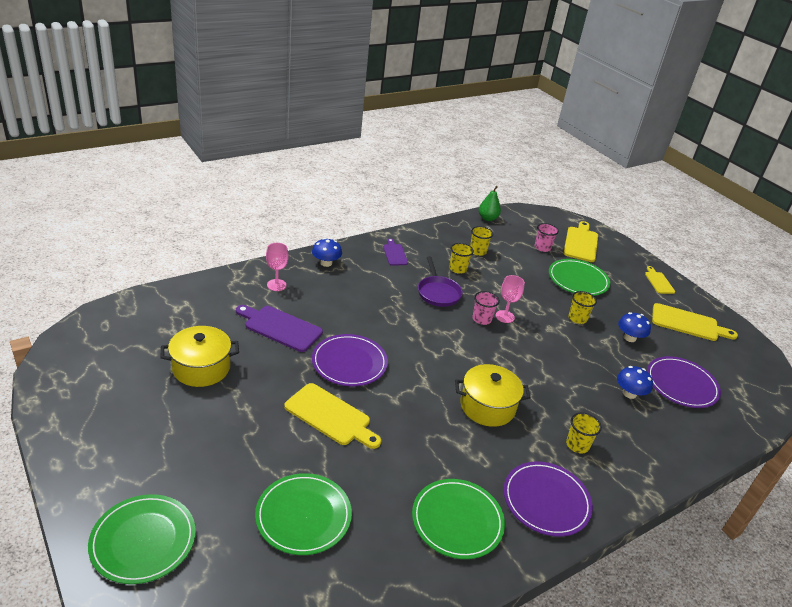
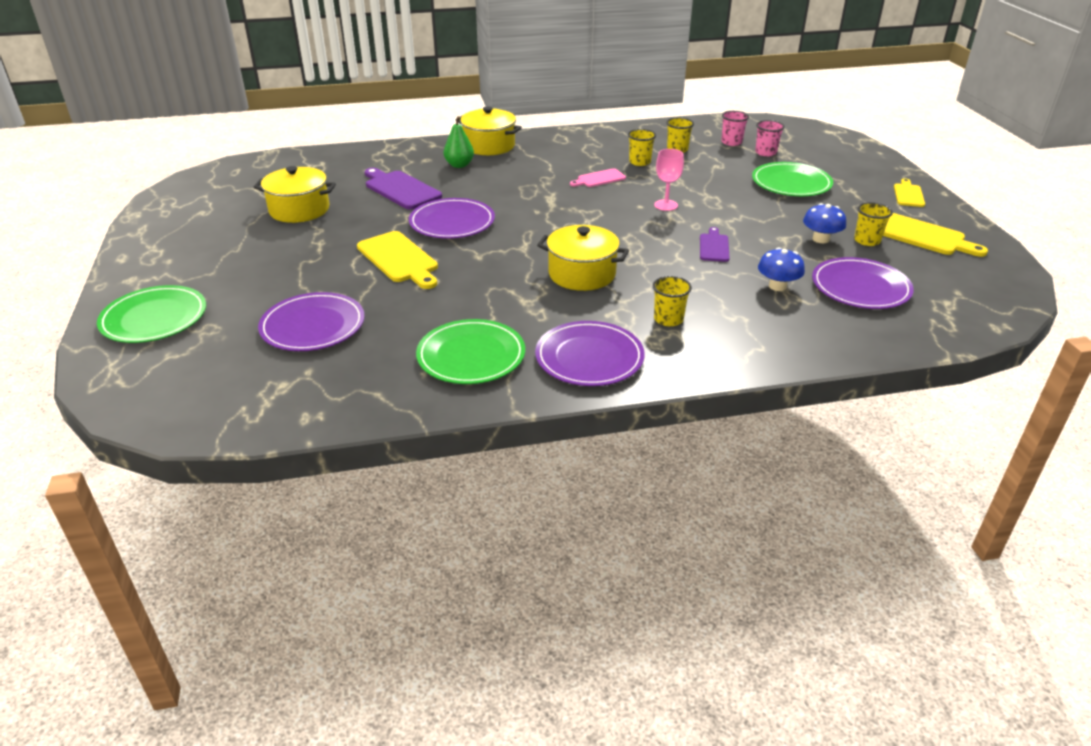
camera: 25 degrees right, 0 degrees up
green plate [255,473,352,555] -> purple plate [258,292,365,351]
pink goblet [266,243,289,291] -> none
blue mushroom [312,238,342,267] -> yellow pot [456,107,522,155]
purple cutting board [383,238,408,266] -> purple cutting board moved to [700,227,730,262]
purple pan [418,256,463,307] -> pink cutting board [570,168,626,187]
pink cup [473,291,500,325] -> pink cup moved to [721,111,749,146]
green pear [479,186,501,221] -> green pear moved to [444,116,474,168]
yellow cutting board [564,221,598,262] -> none
yellow cup [568,291,597,324] -> yellow cup moved to [854,202,893,246]

